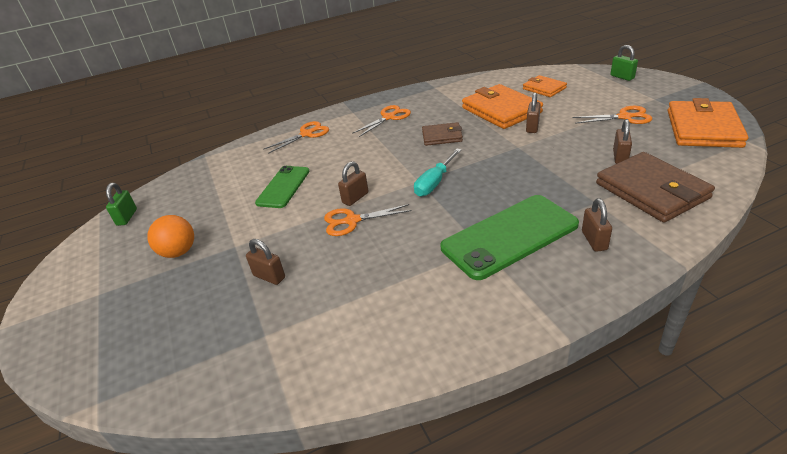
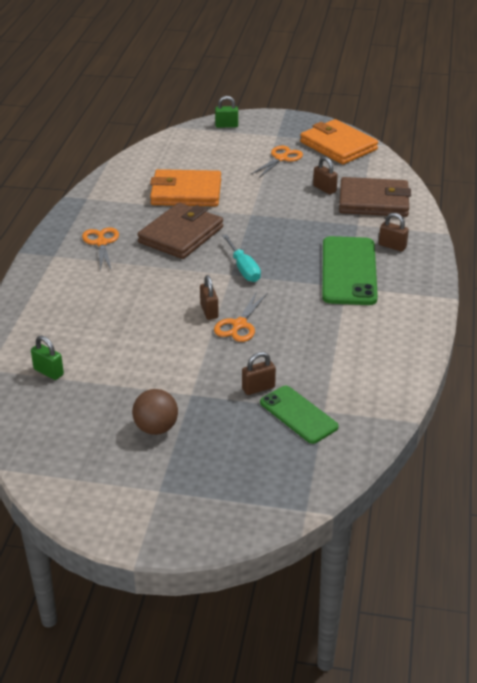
camera: 60 degrees left, 0 degrees up
green padlock [106,183,137,226] -> green padlock moved to [31,336,64,380]
orange ball [147,215,194,258] -> brown ball [132,389,178,435]
green phone [255,166,310,208] -> green phone moved to [260,386,339,444]
orange scissors [263,121,329,154] -> none
brown wallet [422,122,463,146] -> brown wallet [137,203,223,259], size x1.79
orange wallet [523,75,567,97] -> none
brown padlock [526,92,541,133] -> none

